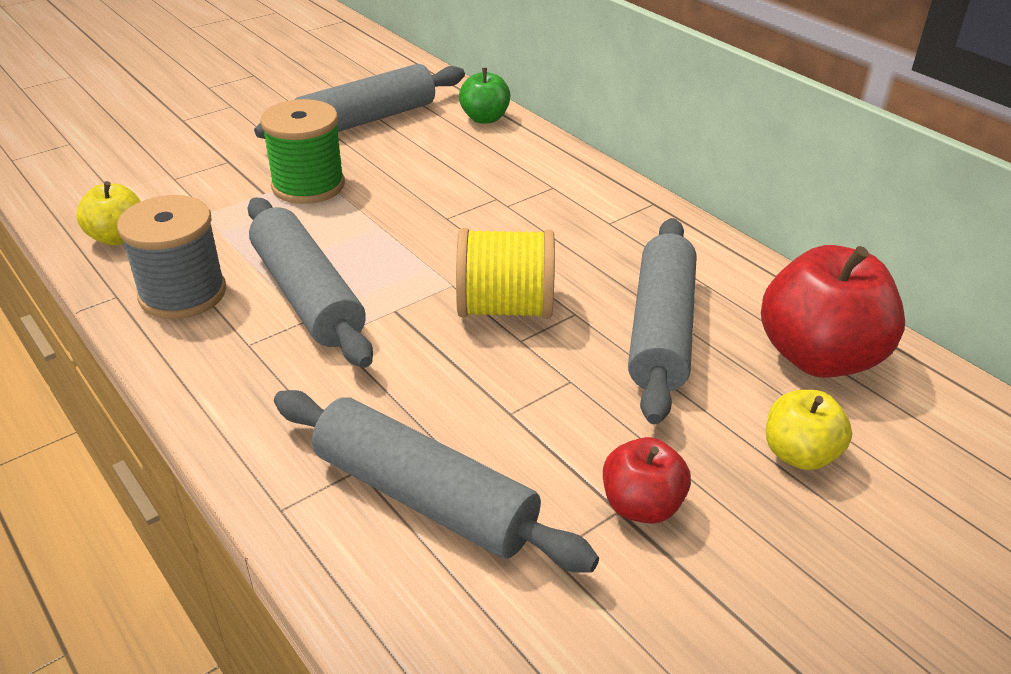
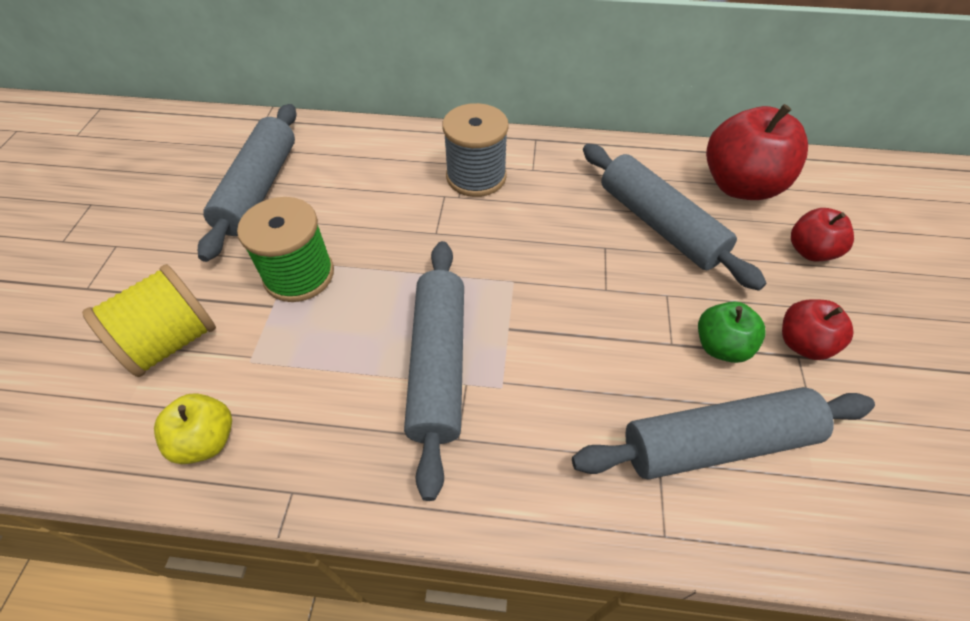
camera: 45 degrees left, 15 degrees up
grey spool [117,195,226,319] -> grey spool moved to [442,103,509,197]
grey rolling pin [247,198,373,368] -> grey rolling pin turned 75 degrees clockwise [404,241,464,501]
yellow spool [456,228,555,319] -> yellow spool moved to [82,264,216,377]
green apple [459,68,511,124] -> green apple moved to [698,302,766,363]
yellow apple [766,390,852,470] -> red apple [791,208,854,261]

